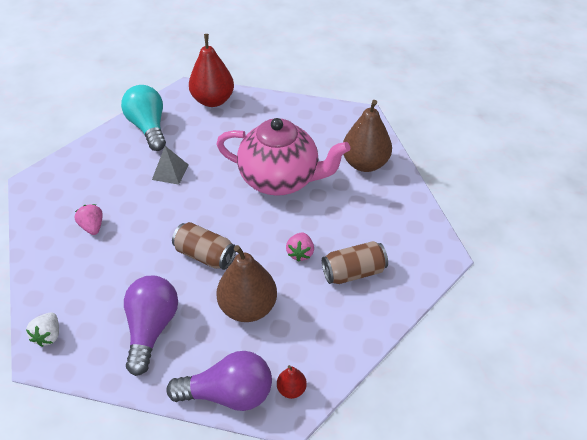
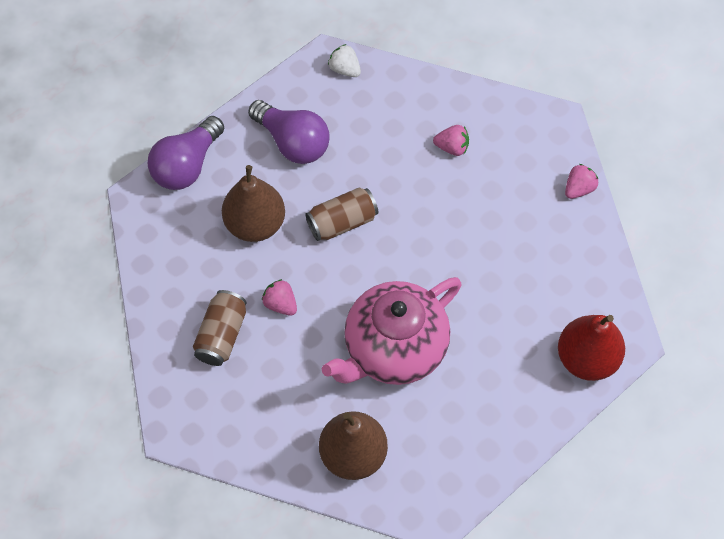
camera: 125 degrees right, 15 degrees up
turquoise light bulb [121,85,166,151] -> none
grey pyramid [152,146,189,185] -> none
red pear [277,365,307,399] -> none
none -> pink strawberry [565,164,598,199]

